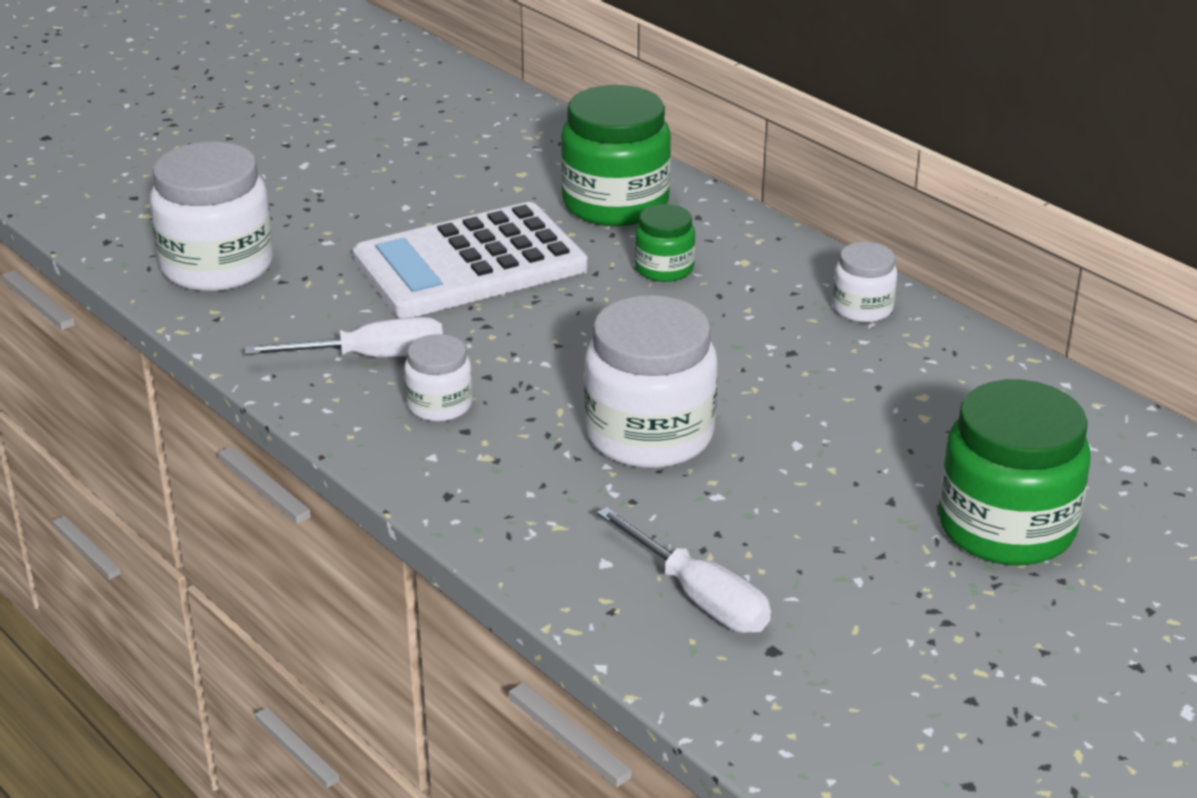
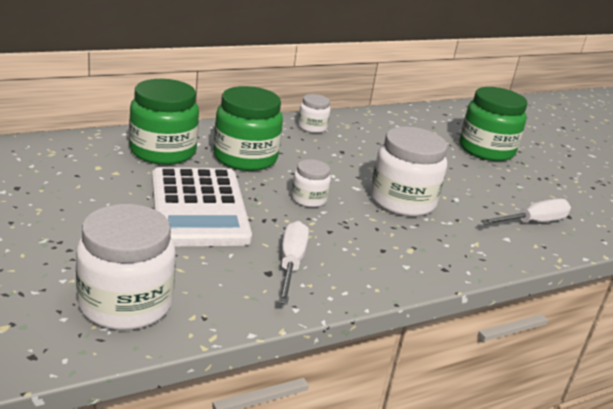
camera: 80 degrees left, 5 degrees down
white jar [404,334,473,422] -> white jar moved to [291,159,331,207]
green jar [635,204,695,282] -> green jar [213,86,283,171], size x1.92

